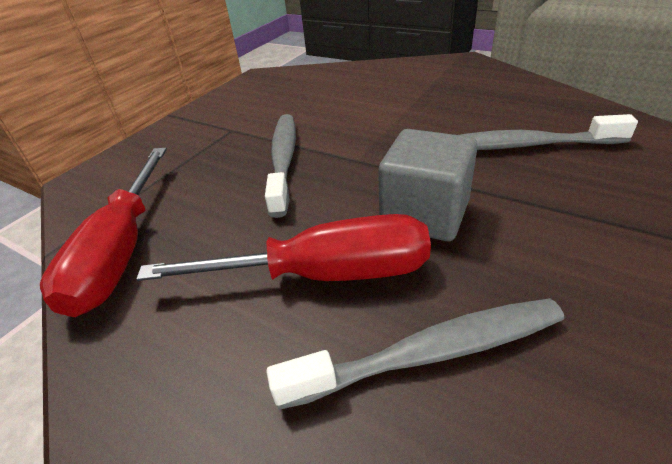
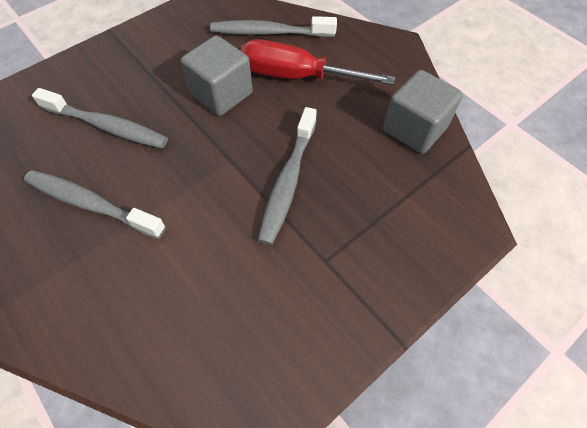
camera: 165 degrees left, 20 degrees up
red screwdriver [40,148,167,317] -> grey cube [383,70,463,154]
none -> grey toothbrush [24,170,166,239]

